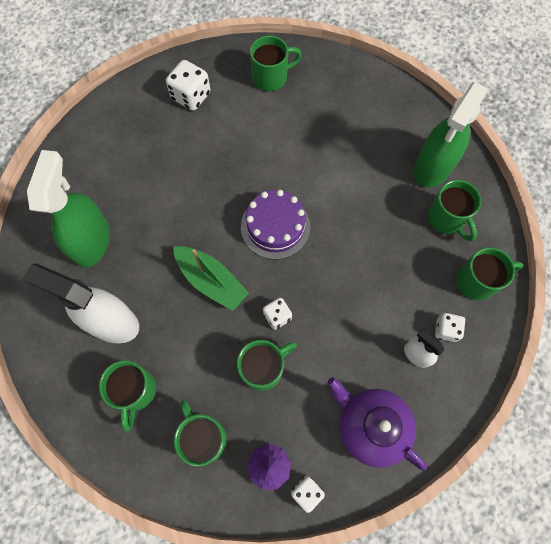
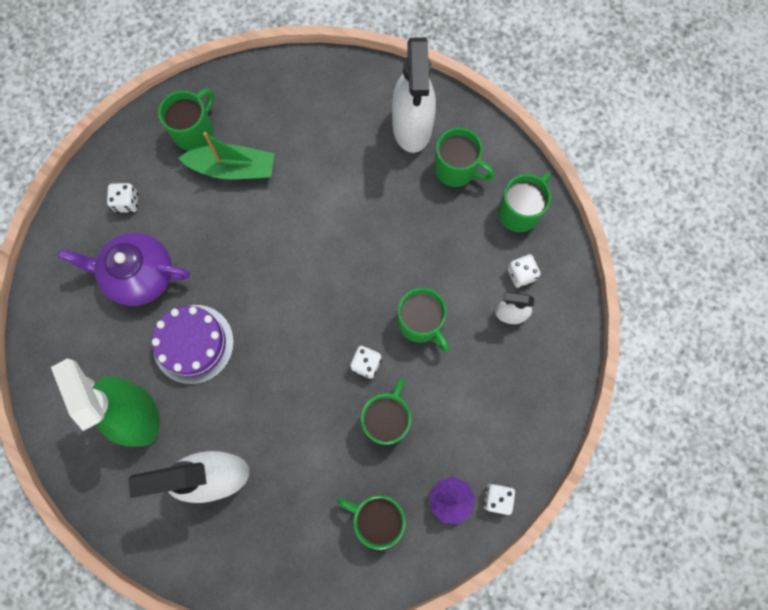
camera: 35 degrees left, 5 degrees up
green mug [99,360,156,432] -> green mug moved to [398,287,450,352]
white dice [166,60,211,111] -> white dice [107,183,138,213], size x0.62
green boat [173,246,249,311] -> green boat moved to [178,132,274,179]
purple cake [241,190,310,260] -> purple cake moved to [152,305,234,384]
purple teapot [328,377,427,471] -> purple teapot moved to [58,233,190,306]
green spray bottle [414,82,489,188] -> white spray bottle [392,37,436,153]

